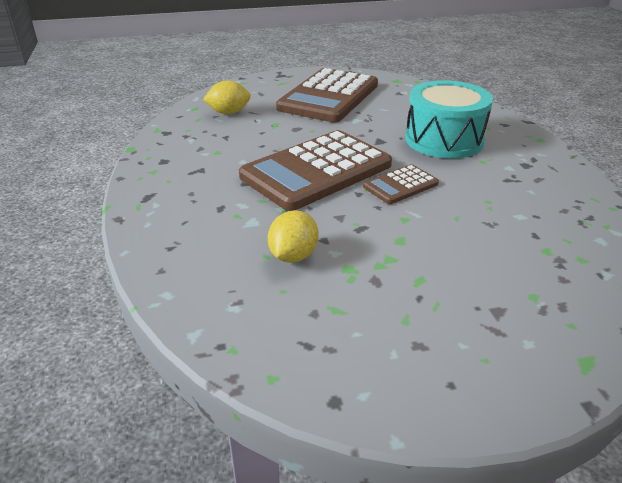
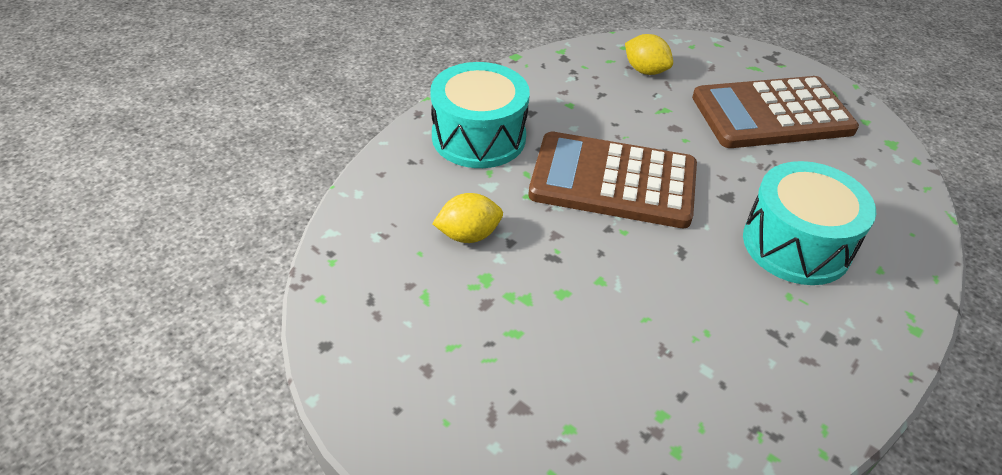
camera: 50 degrees right, 10 degrees up
brown calculator [363,164,439,204] -> none
none -> turquoise drum [430,62,530,168]

